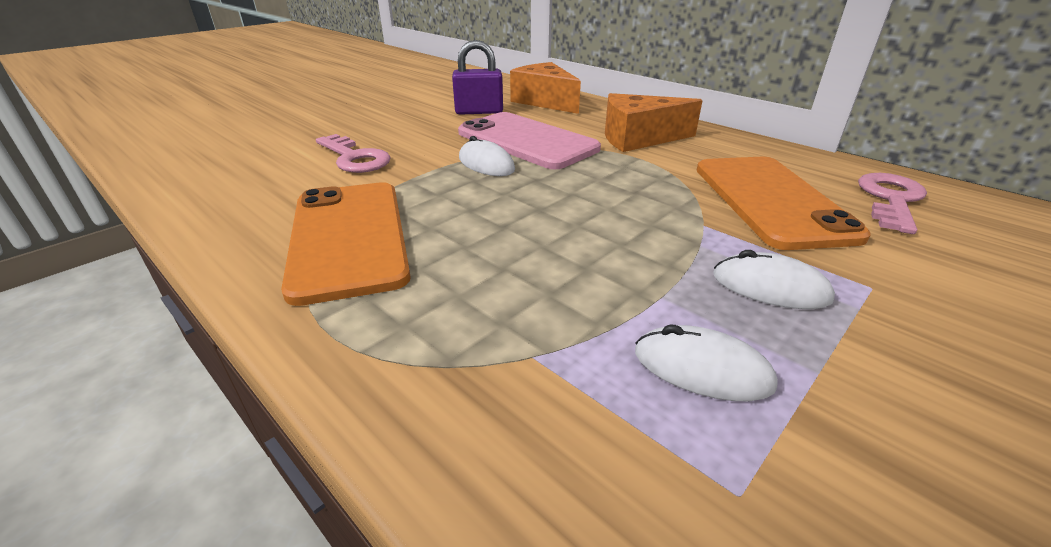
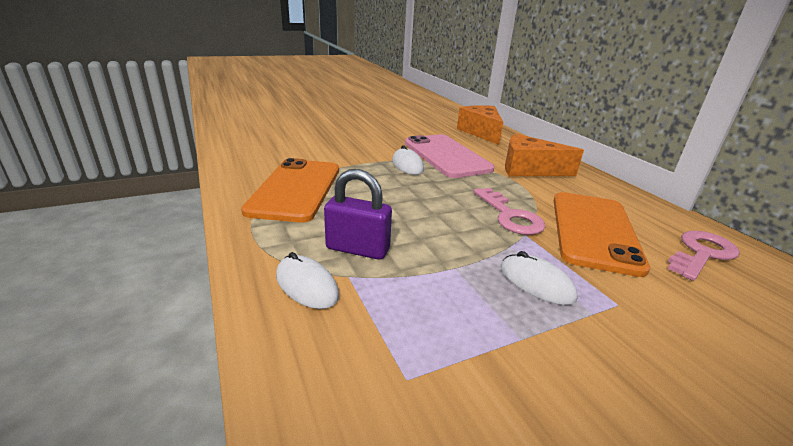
camera: 20 degrees right, 5 degrees down
pink key [316,134,391,173] -> pink key moved to [473,188,545,235]
purple padlock [452,40,503,115] -> purple padlock moved to [324,169,392,260]
white mouse [635,325,778,401] -> white mouse moved to [276,252,339,309]

